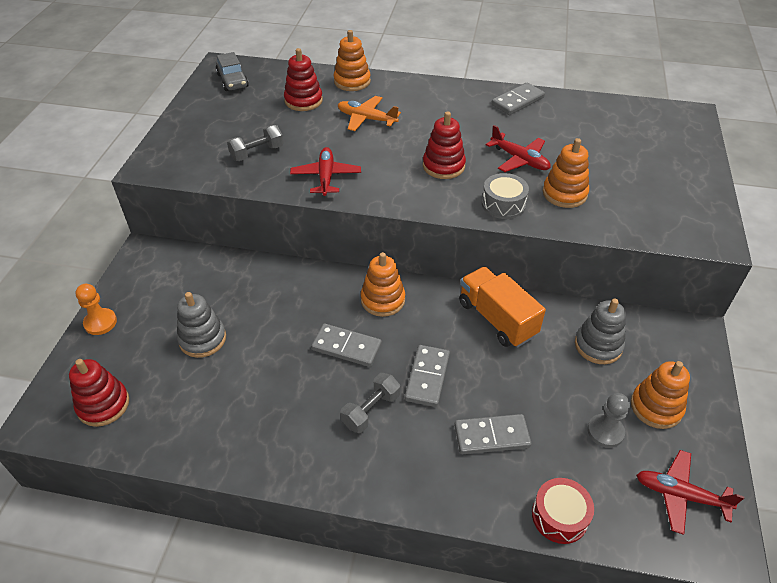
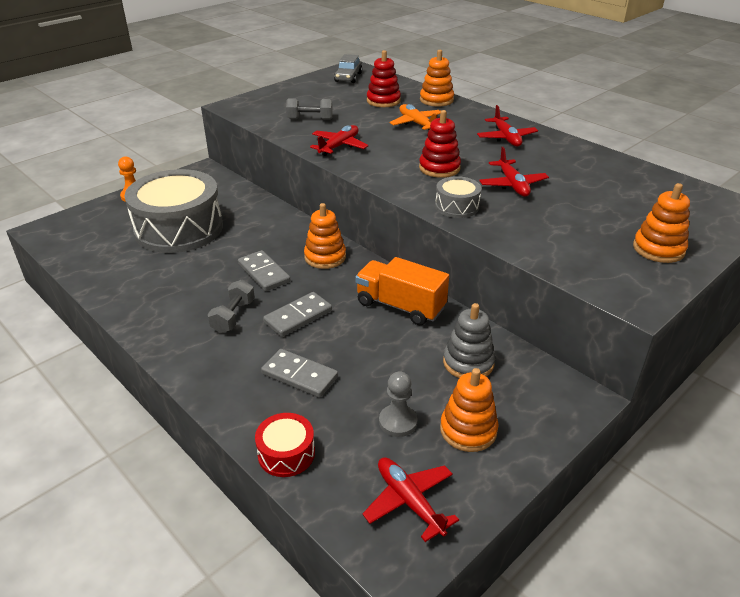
camera: 35 degrees right, 10 degrees down
red stacking toy [69,359,129,427] -> none
grey stacking toy [177,292,226,358] -> grey drum [125,169,223,253]
grey dumbbell [340,373,400,433] -> grey dumbbell turned 60 degrees counterclockwise [208,280,255,333]
orange truck [459,266,546,347] -> orange truck turned 60 degrees counterclockwise [355,257,449,325]
grey domino [491,83,545,115] -> none
orange stacking toy [543,138,589,208] -> orange stacking toy moved to [633,183,690,263]
none -> red plane [477,105,538,146]

